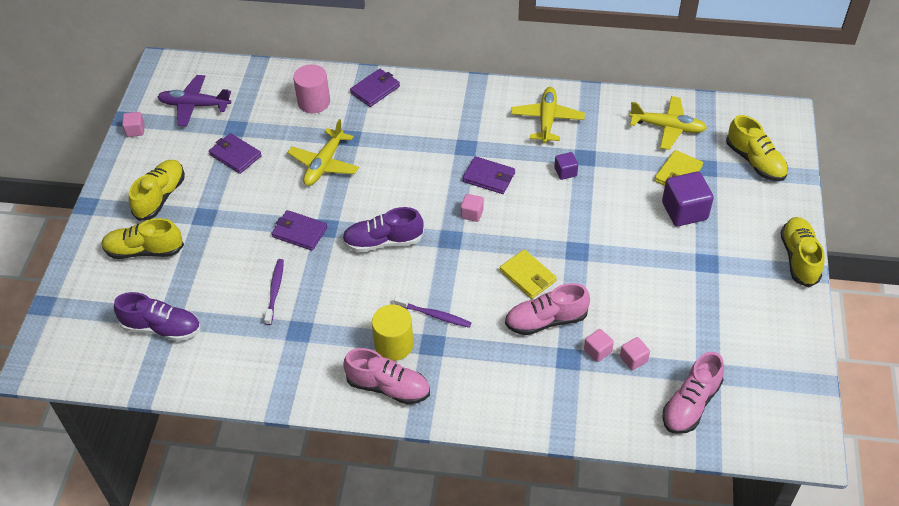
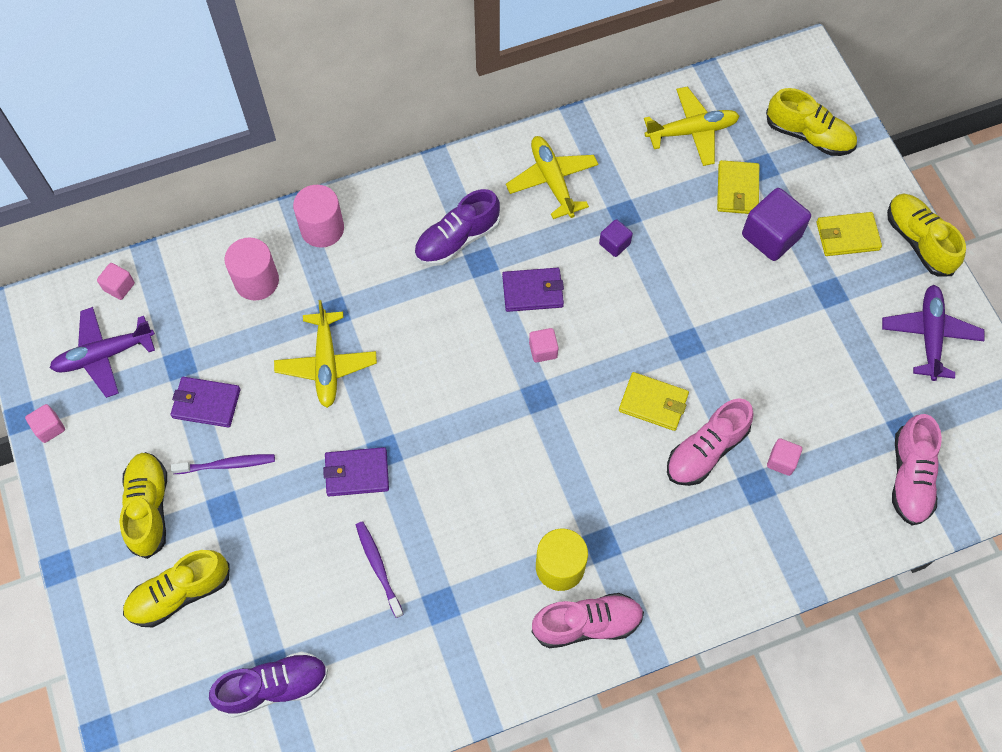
camera: 30 degrees left, 15 degrees up
purple shoe [342,207,424,252] -> purple shoe moved to [414,189,500,266]
purple wallet [350,69,400,107] -> pink cylinder [293,185,344,248]
purple toothbrush [394,296,472,328] -> purple toothbrush moved to [171,454,275,474]
pink cube [620,337,650,370] -> pink cube moved to [97,263,135,300]
none -> yellow wallet [816,212,882,256]
none -> purple plane [882,285,985,381]

